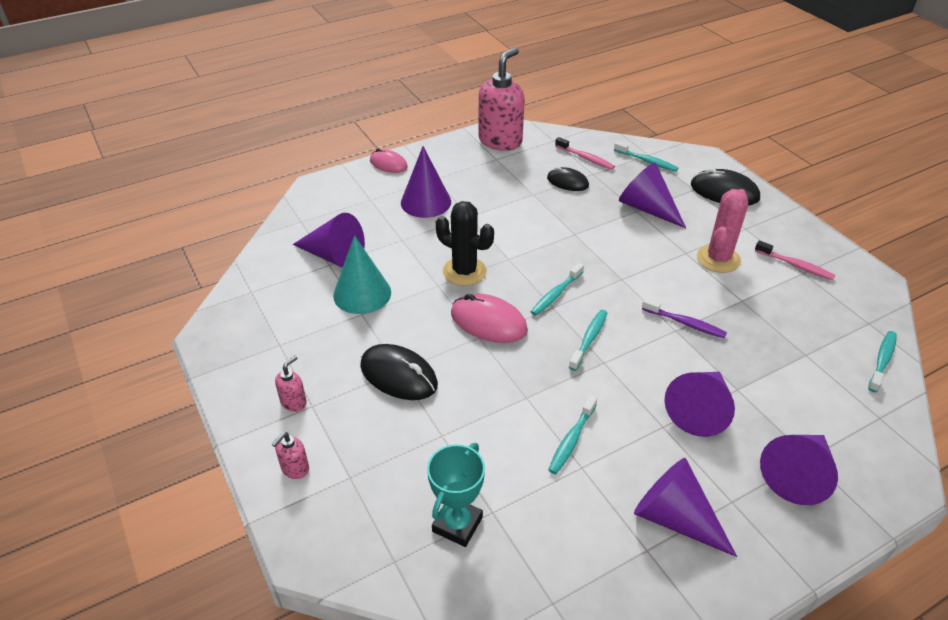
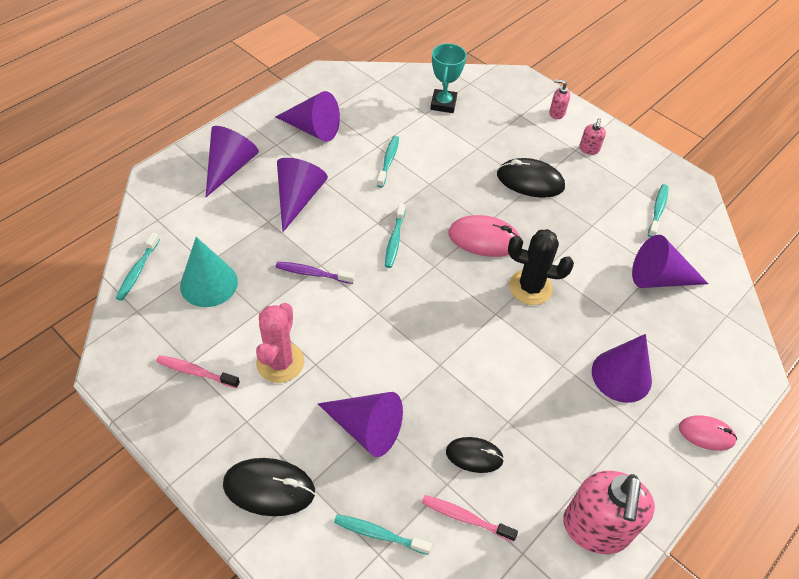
camera: 160 degrees right, 10 degrees up
pink soap dispenser [272,432,309,479] -> pink soap dispenser turned 90 degrees counterclockwise [549,79,570,119]
turquoise cone [333,235,391,314] -> turquoise cone moved to [180,237,238,307]
turquoise toothbrush [531,263,584,316] -> turquoise toothbrush moved to [648,184,668,237]

